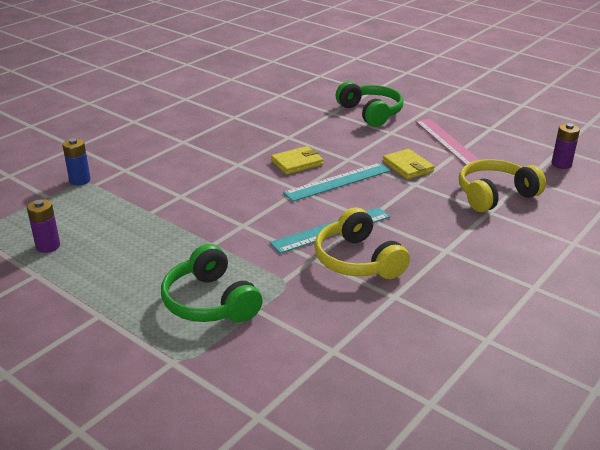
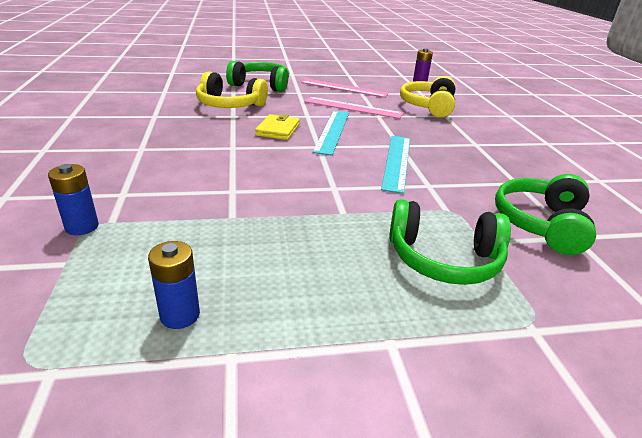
camera: 50 degrees left, 0 degrees up
purple battery [27,199,60,253] -> blue battery [148,241,200,329]
yellow headphones [314,207,410,279] -> yellow headphones moved to [196,71,268,108]
yellow wallet [383,149,435,179] -> pink ruler [304,97,403,119]
none -> green headphones [495,174,596,255]

